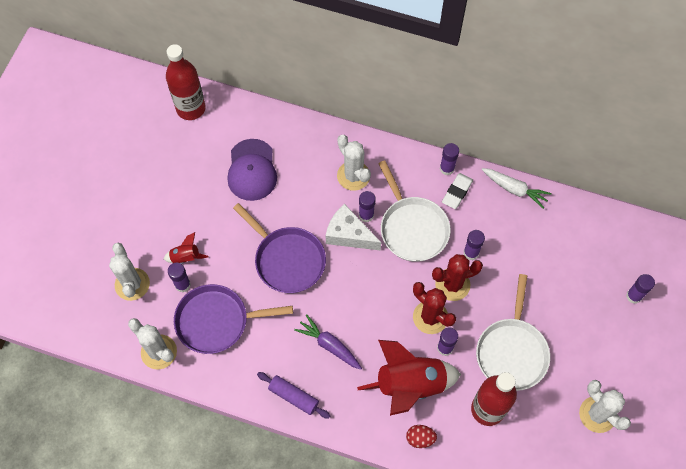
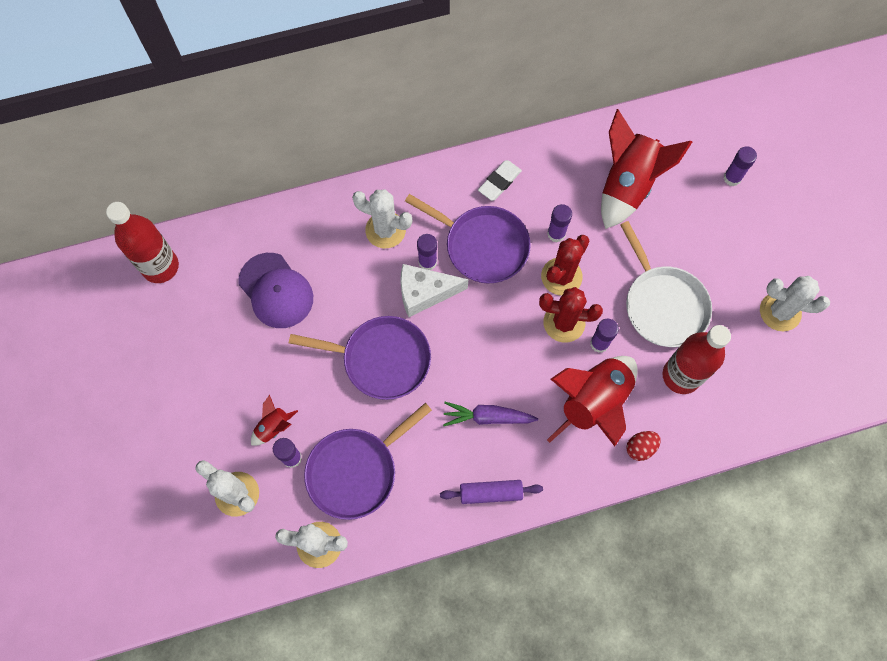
camera: 35 degrees left, 5 degrees up
white pan [378,160,451,262] -> purple pan [405,194,531,284]
purple glue stick [440,143,459,175] -> none
white eraser [442,173,473,209] -> white eraser turned 45 degrees clockwise [478,160,522,201]
white carrot [482,168,551,209] -> none
none -> red rocket [601,109,692,229]

